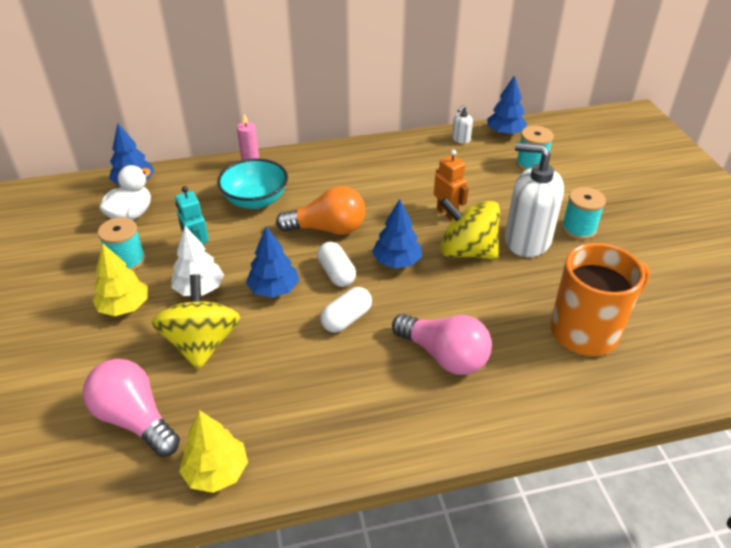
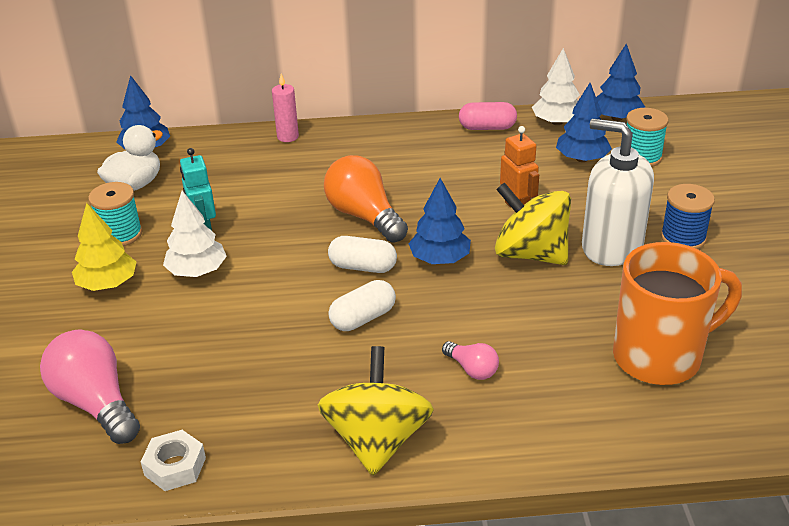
camera: 10 degrees right, 5 degrees down
yellow spinning top [151,274,241,370] -> yellow spinning top moved to [318,346,434,476]
yellow tree [179,410,248,493] -> white nut [141,430,206,491]
turquoise bowl [217,159,288,209] -> none
blue tree [246,227,299,298] -> blue tree moved to [556,83,612,162]
orange light bulb [276,186,365,235] -> orange light bulb turned 135 degrees counterclockwise [324,155,408,243]
white capsule [317,242,356,287] -> white capsule turned 60 degrees counterclockwise [328,236,397,273]
pink light bulb [392,314,492,375] -> pink light bulb [442,341,499,380], size x0.51
white soap dispenser [452,105,473,144] -> white tree [532,48,580,125]
turquoise spool [562,187,606,240] -> blue spool [661,184,715,249]
none -> pink capsule [459,102,517,130]

